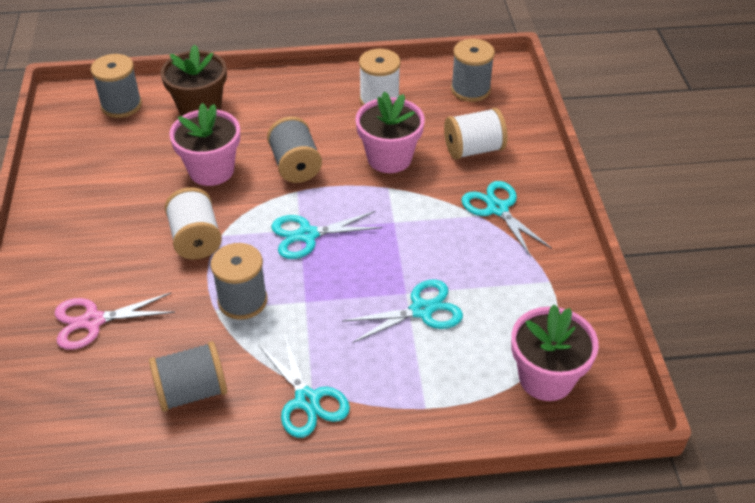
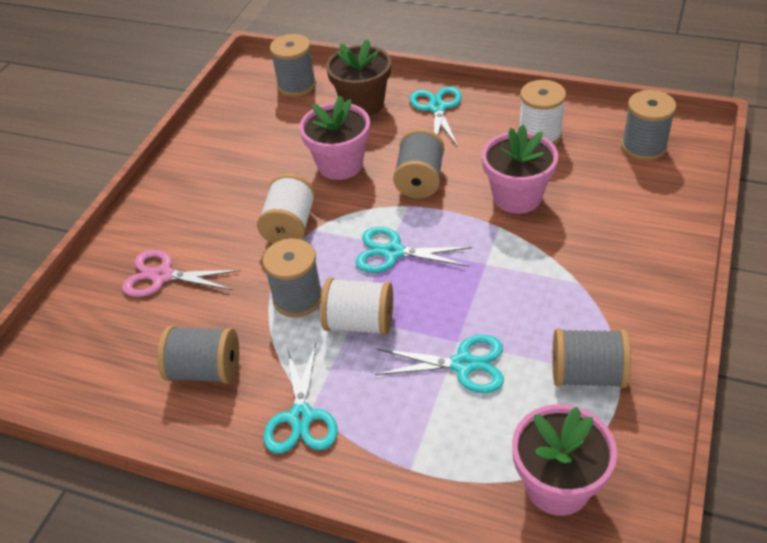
camera: 30 degrees right, 0 degrees up
white spool [444,108,507,160] -> white spool moved to [320,278,393,335]
turquoise scissors [462,181,552,257] -> turquoise scissors moved to [410,87,462,147]
none -> grey spool [552,328,631,388]

